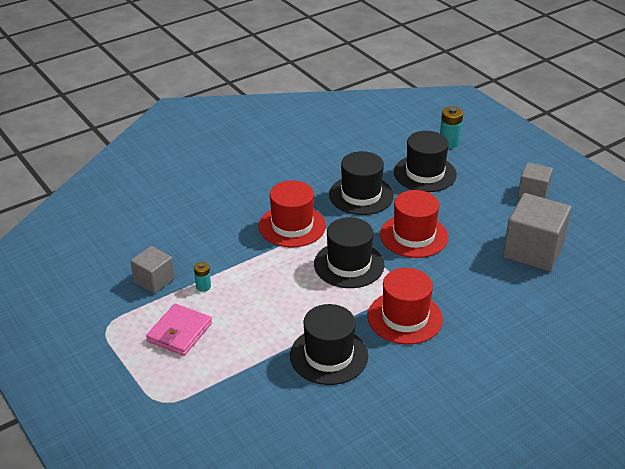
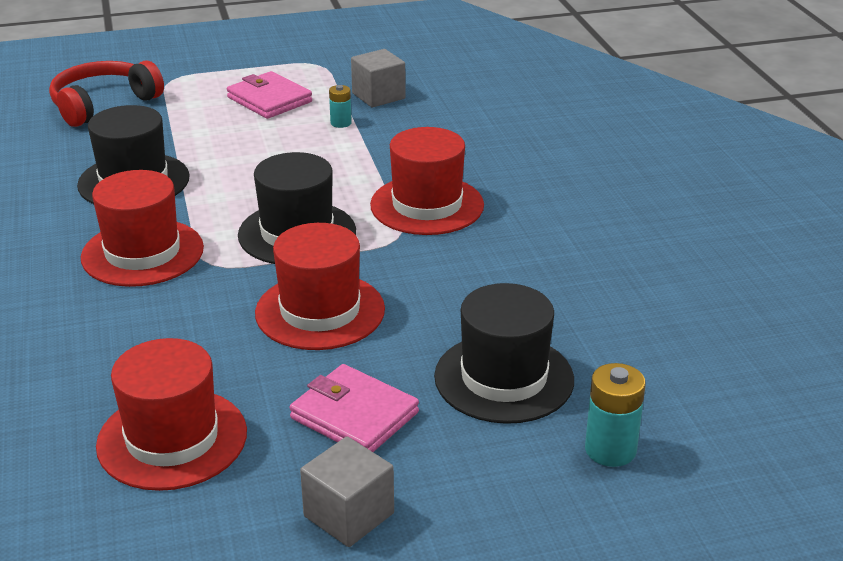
camera: 110 degrees right, 5 degrees down
black hat [329,151,394,215] -> none
grey cube [503,193,571,271] -> red hat [96,338,247,491]
none -> red headphones [49,60,164,127]
none -> pink wallet [289,364,419,452]

